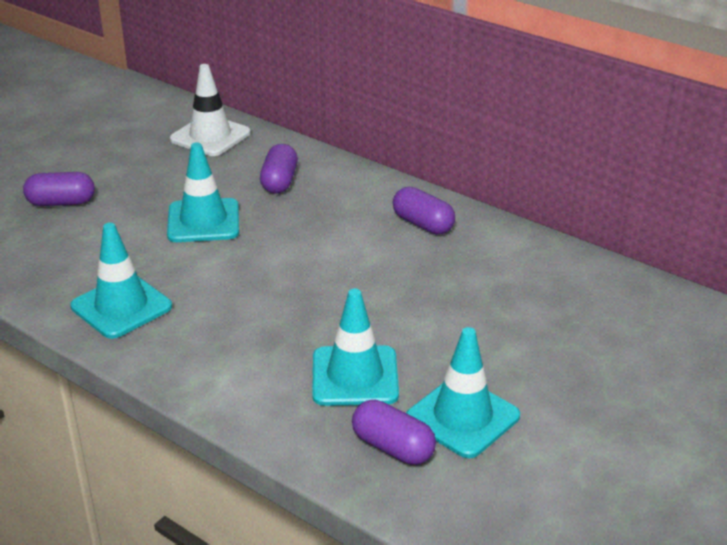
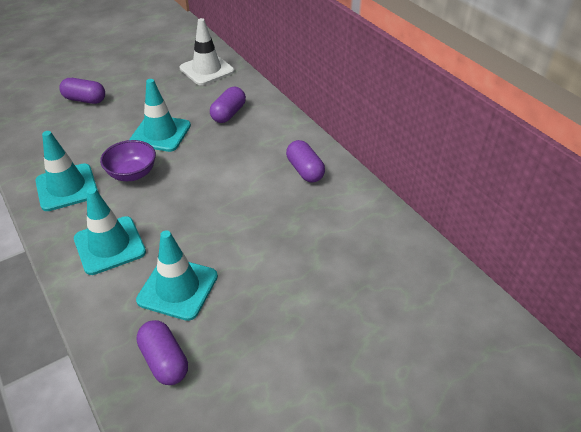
camera: 20 degrees right, 10 degrees up
turquoise traffic cone [406,327,520,458] -> turquoise traffic cone moved to [74,188,146,275]
none -> purple bowl [100,140,156,181]

